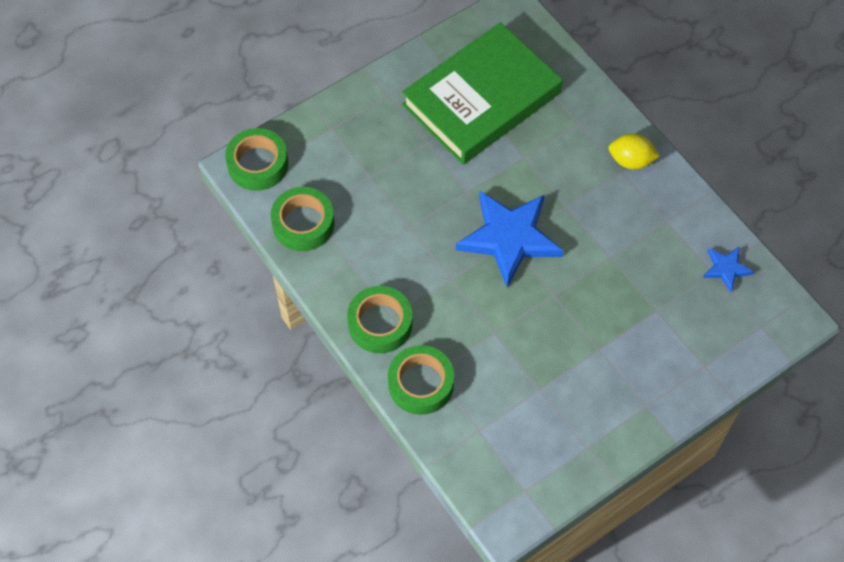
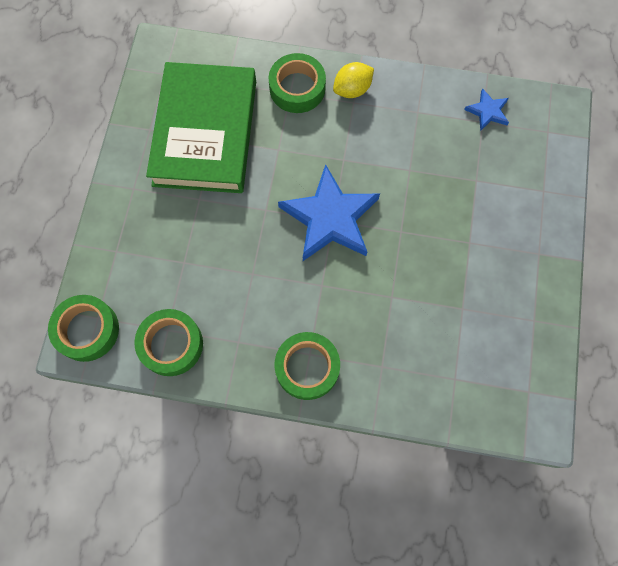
camera: 45 degrees left, 10 degrees up
green tape [388,345,454,415] -> green tape moved to [269,53,326,113]

